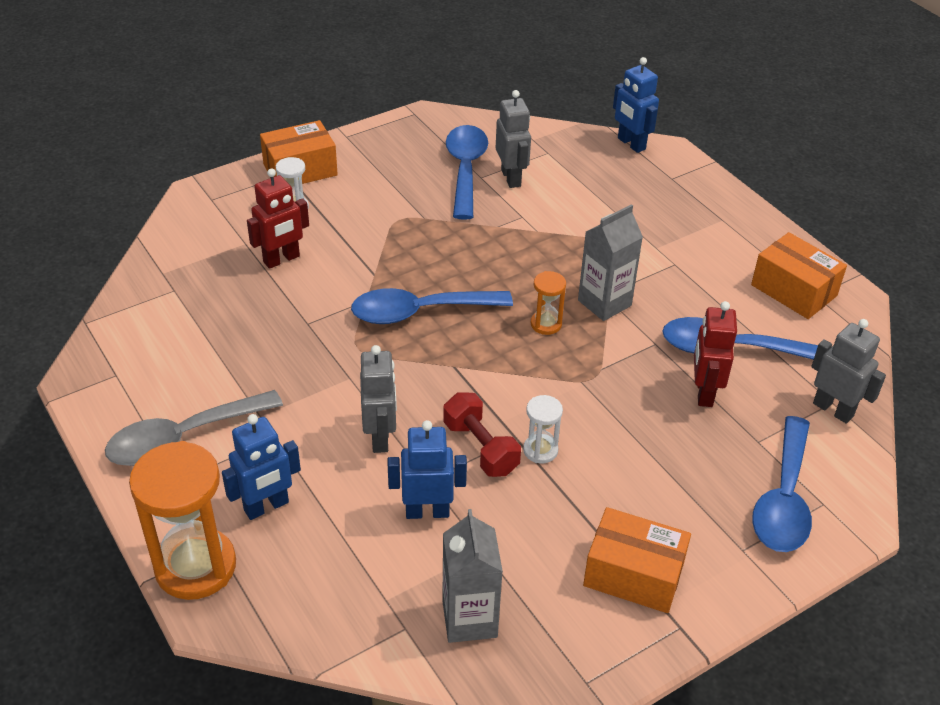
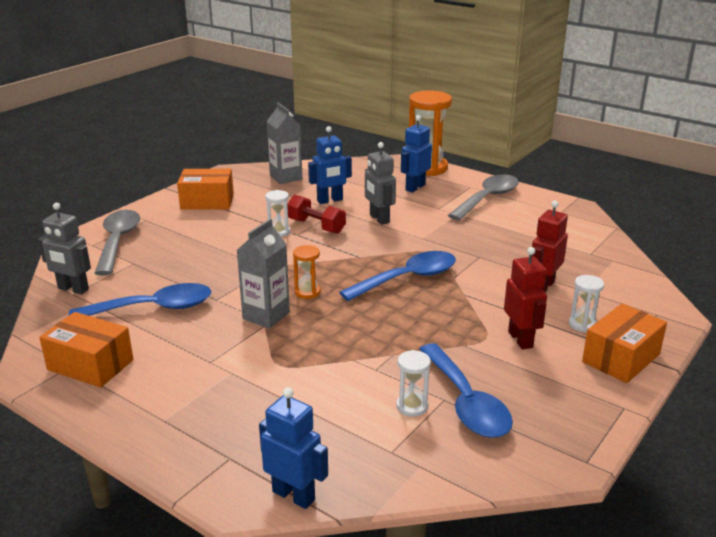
camera: 160 degrees right, 15 degrees down
grey robot [496,90,531,188] -> white hourglass [396,350,431,417]
red robot [694,301,737,407] -> red robot moved to [504,247,547,350]
blue spoon [752,416,812,552] -> grey spoon [94,210,140,276]

